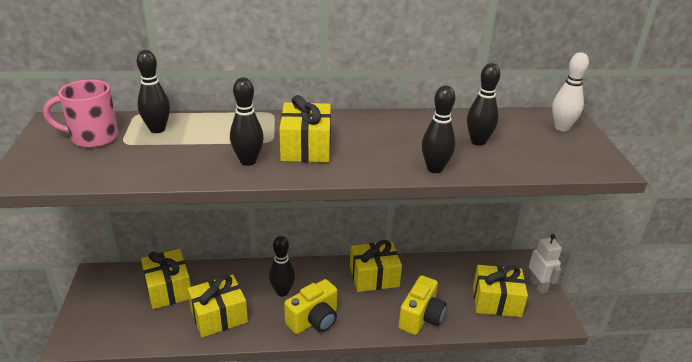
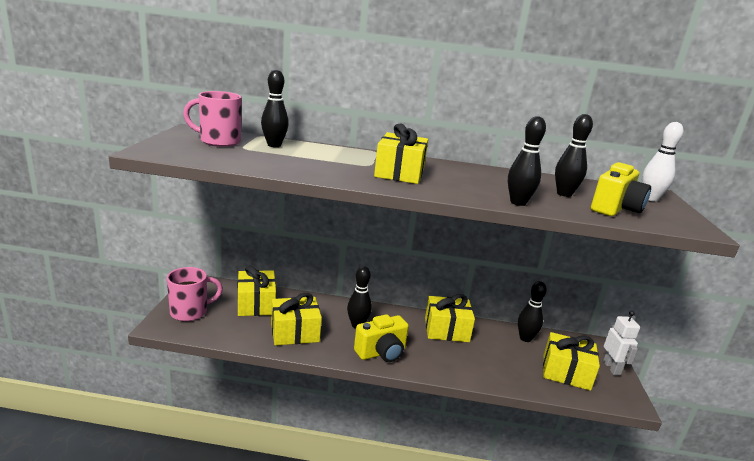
camera: 10 degrees right, 10 degrees down
black bowling pin [230,77,264,166] -> black bowling pin moved to [518,281,547,342]
yellow camera [399,275,447,335] -> yellow camera moved to [591,162,651,216]
none -> pink mug [167,267,223,321]

